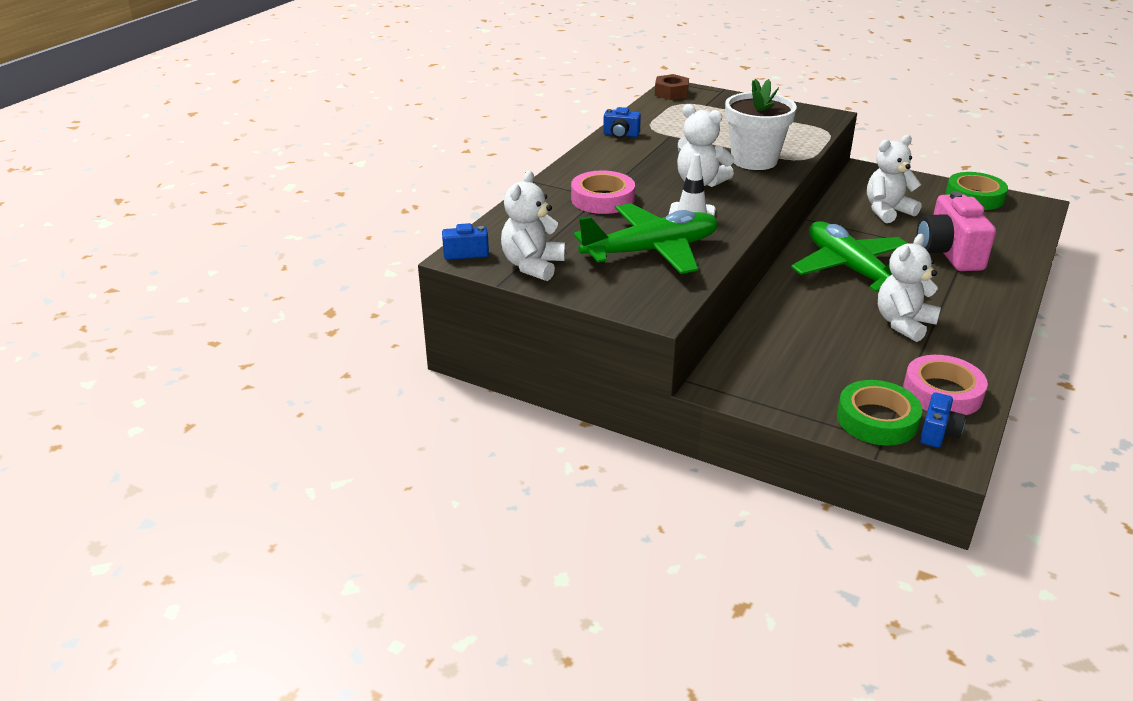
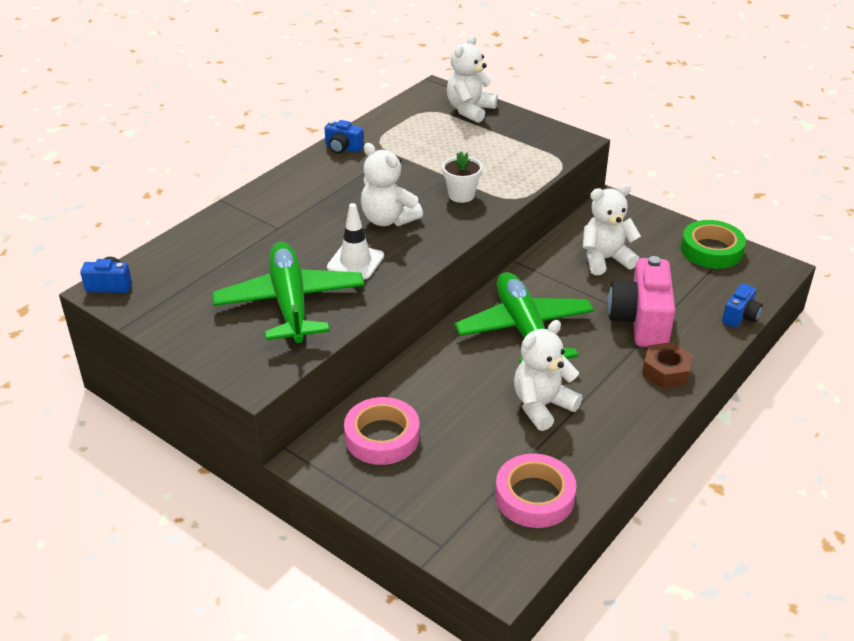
camera: 10 degrees right, 5 degrees up
white teddy bear [501,170,566,281] -> white teddy bear moved to [447,35,498,123]
pink tape [571,170,635,214] -> pink tape moved to [344,397,420,465]
green plane [574,203,718,274] -> green plane turned 90 degrees counterclockwise [212,242,365,343]
brown nut [655,74,689,100] -> brown nut moved to [642,342,693,388]
white flower pot [725,79,797,170] -> white flower pot [442,152,482,203], size x0.55
green tape [837,380,922,446] -> none
blue camera [920,392,966,448] -> blue camera moved to [722,283,763,328]

